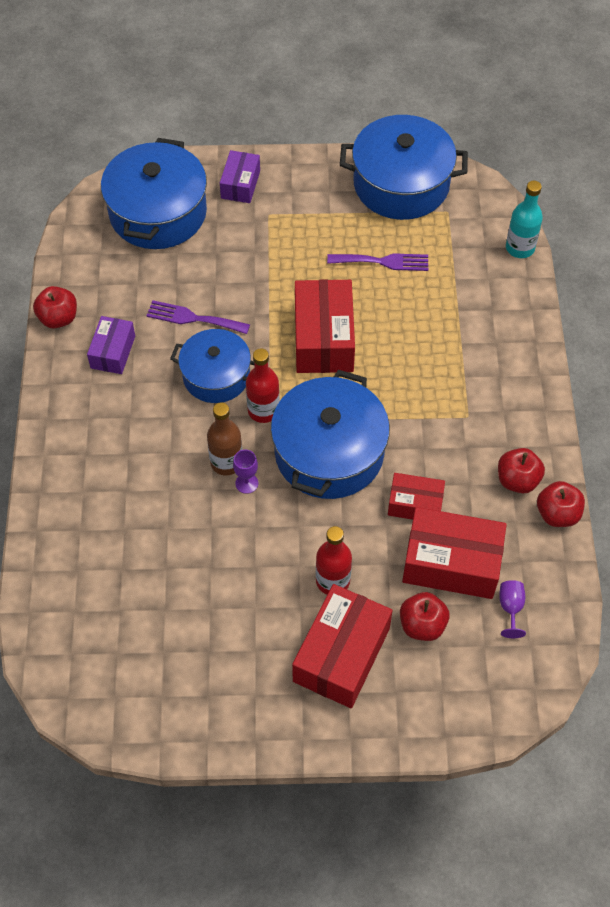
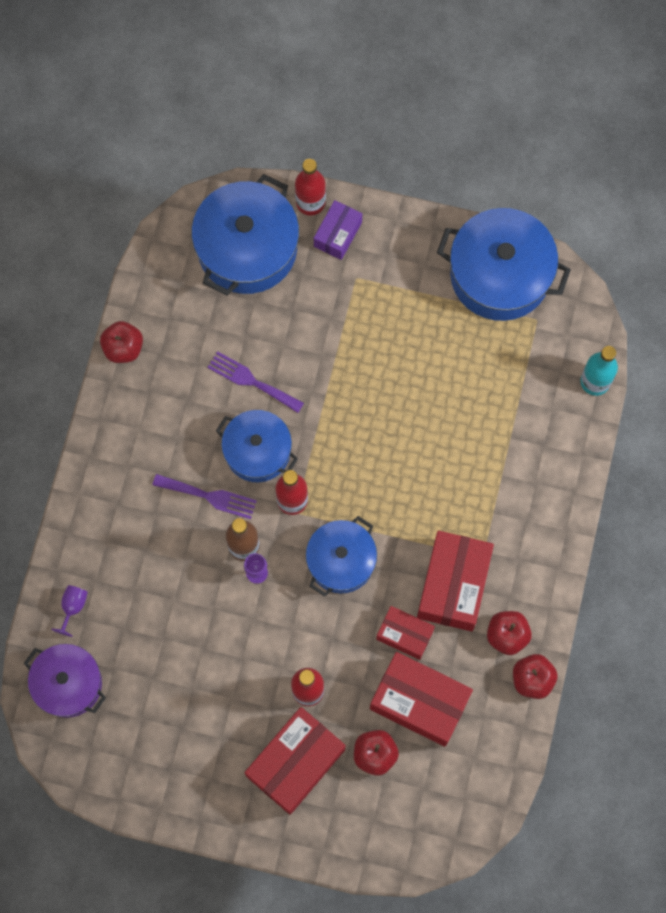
camera: 15 degrees right, 15 degrees up
purple box [87,316,135,374] -> none
blue pot [271,370,390,499] -> blue pot [306,516,377,597], size x0.64
red box [295,279,355,373] -> red box moved to [417,531,494,631]
purple fork [327,253,428,271] -> purple fork moved to [153,474,257,519]
purple goblet [499,580,526,638] -> purple goblet moved to [51,585,88,637]
none -> purple pot [24,644,106,718]
none -> red bottle [295,159,326,216]

